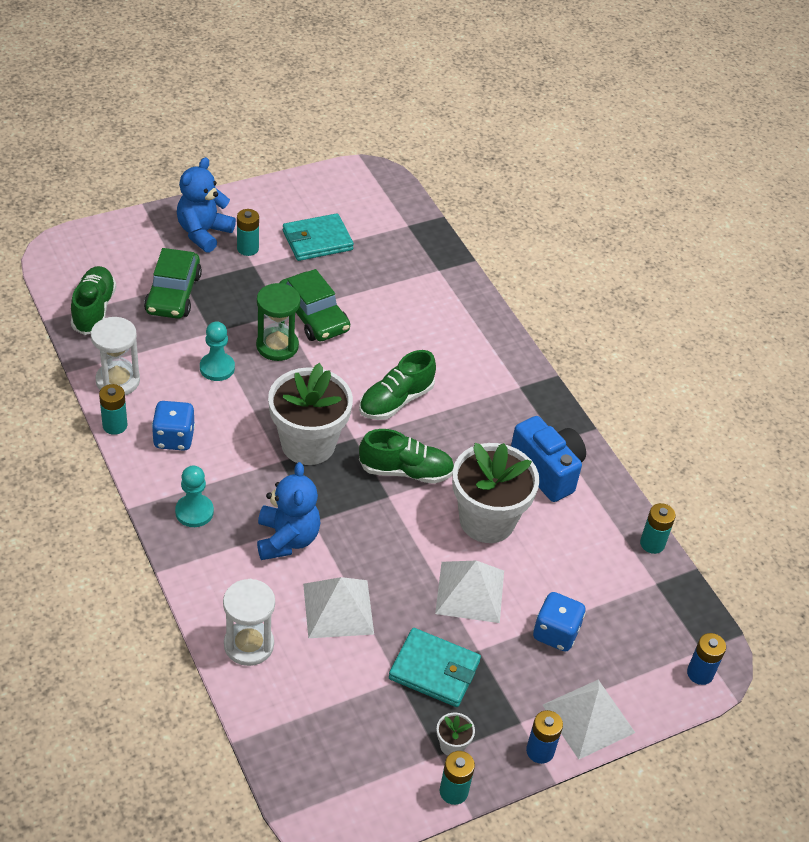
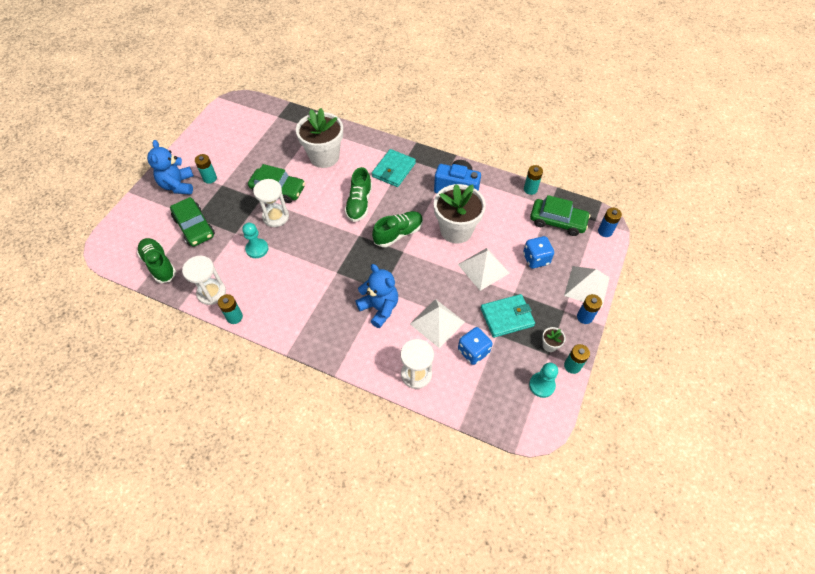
camera: 35 degrees left, 10 degrees up
blue dice [152,401,195,451] -> blue dice moved to [458,327,492,365]
turquoise pawn [175,466,214,527] -> turquoise pawn moved to [529,363,558,398]
green hourglass [256,283,301,361] -> white hourglass [253,179,289,227]
white flower pot [268,363,353,465] -> white flower pot moved to [296,108,343,168]
turquoise wallet [283,213,354,261] -> turquoise wallet moved to [372,149,416,187]
none -> green car [530,195,590,236]

